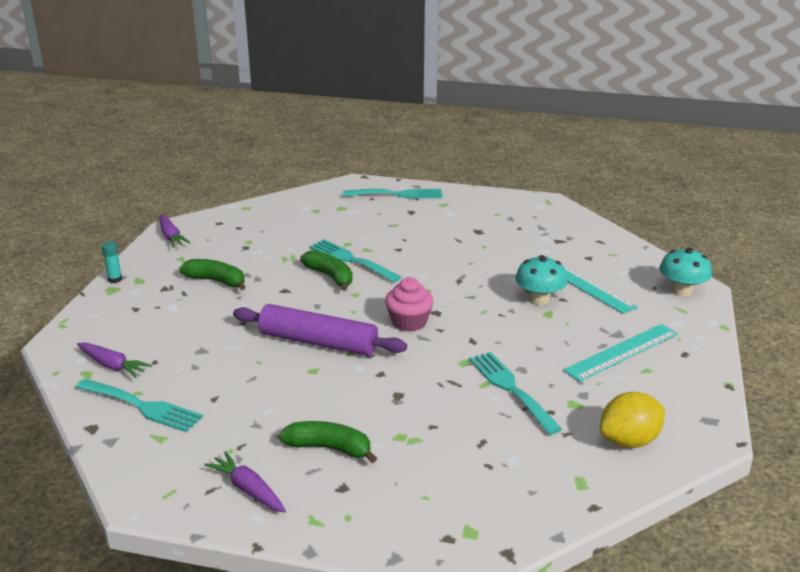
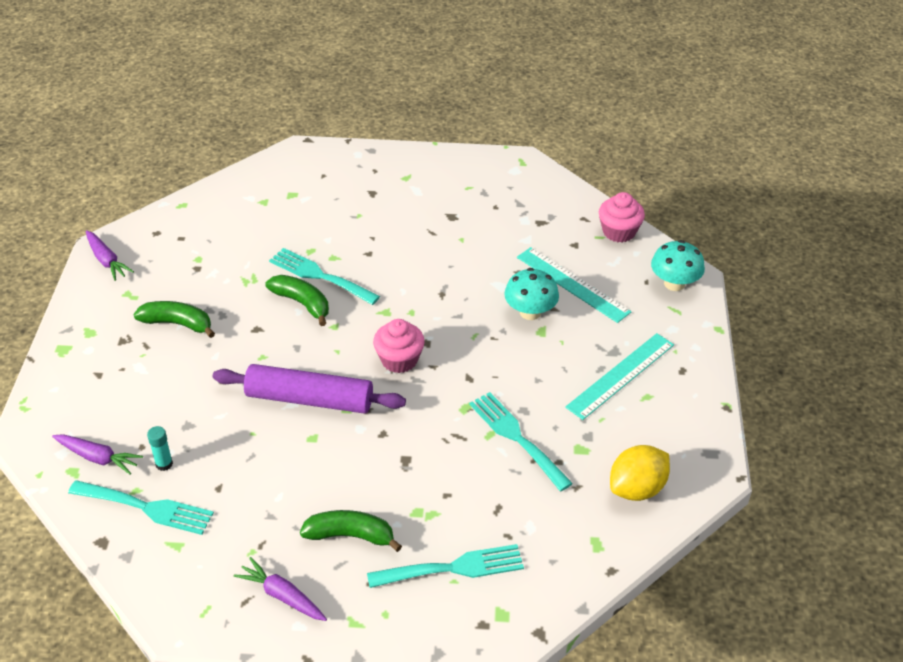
camera: 10 degrees left, 15 degrees up
turquoise glue stick [102,241,122,283] -> turquoise glue stick moved to [147,426,173,471]
turquoise fork [343,189,442,199] -> turquoise fork moved to [367,544,524,588]
none -> pink cupcake [599,192,645,242]

